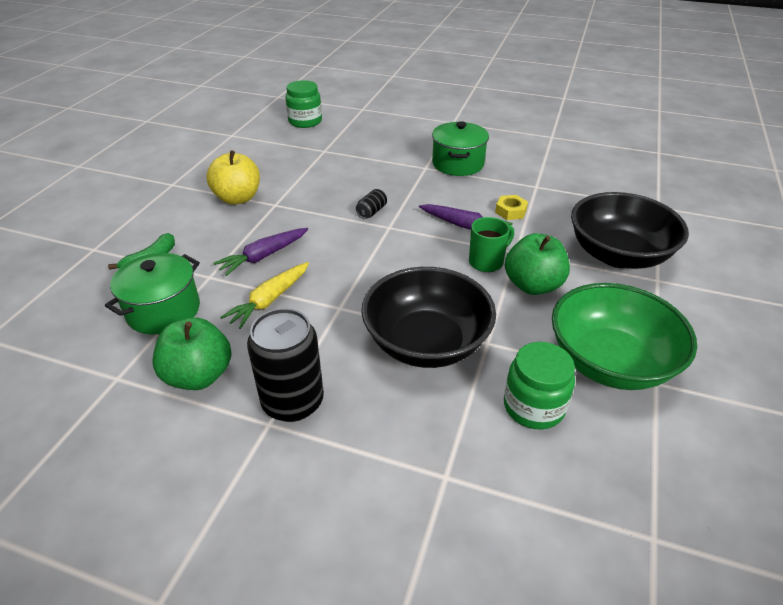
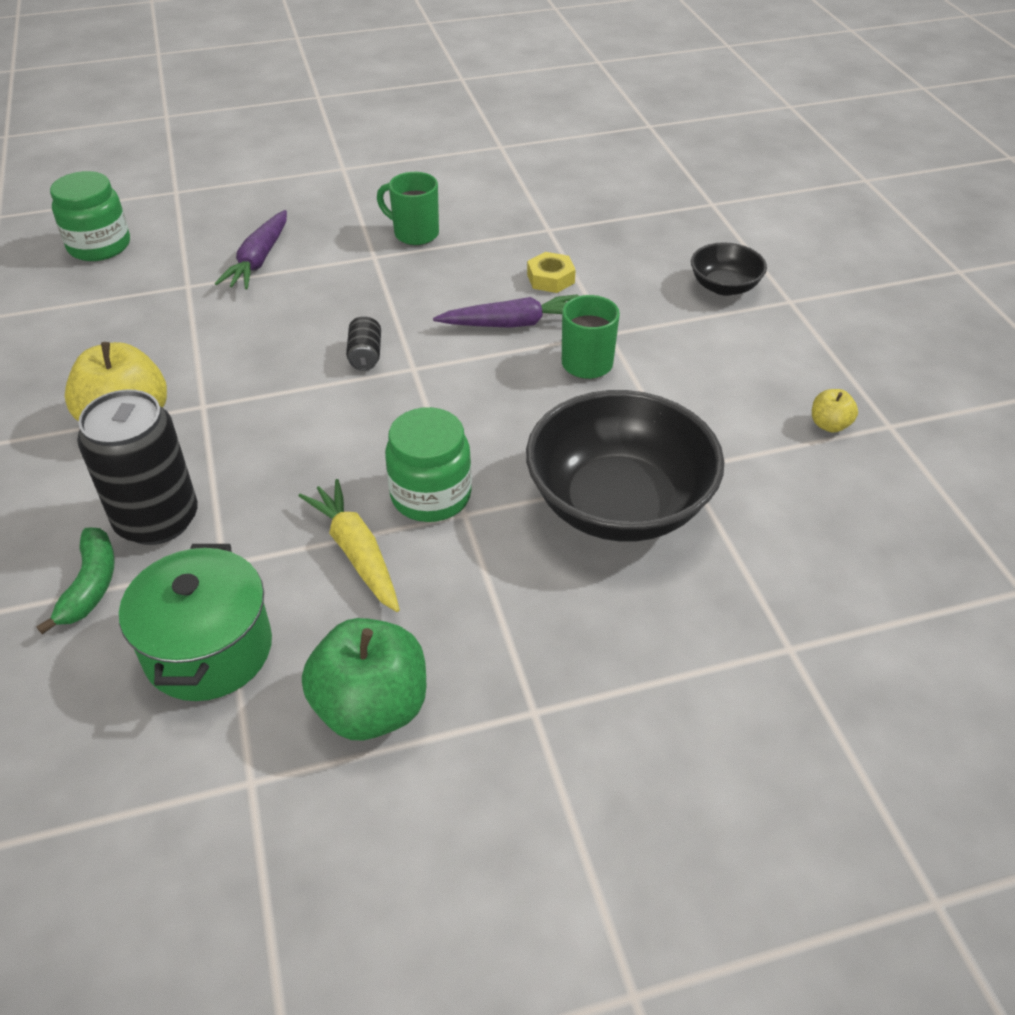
camera: 35 degrees left, 5 degrees up
purple carrot [213,228,308,276] -> purple carrot moved to [215,210,287,289]
yellow carrot [220,262,309,329] -> yellow carrot turned 150 degrees clockwise [299,479,400,612]
black can [247,308,324,422] -> black can moved to [77,390,198,545]
green pot [432,121,489,176] -> green mug [377,172,439,245]
green jar [504,342,575,429] -> green jar moved to [385,407,472,522]
green apple [505,233,570,295] -> none
green bowl [552,283,697,390] -> yellow apple [812,389,858,432]
black bowl [571,192,689,269] -> black bowl [691,242,767,296], size x0.49

